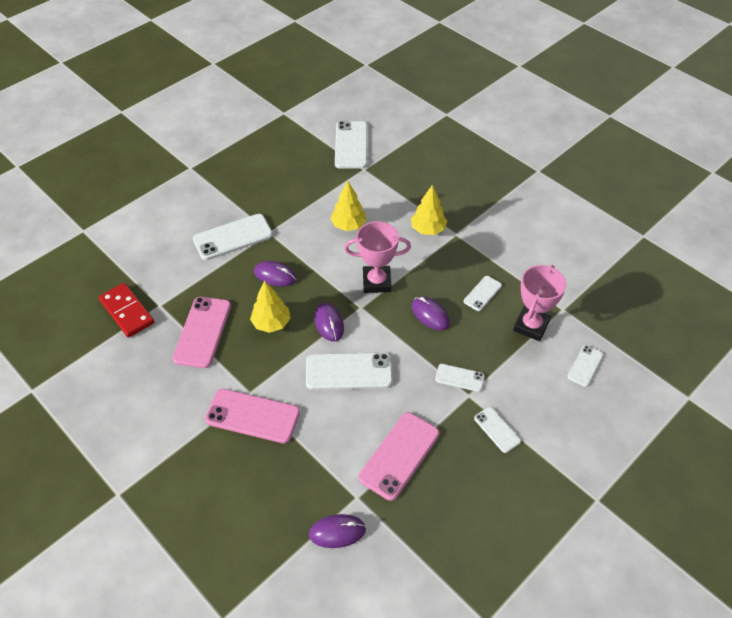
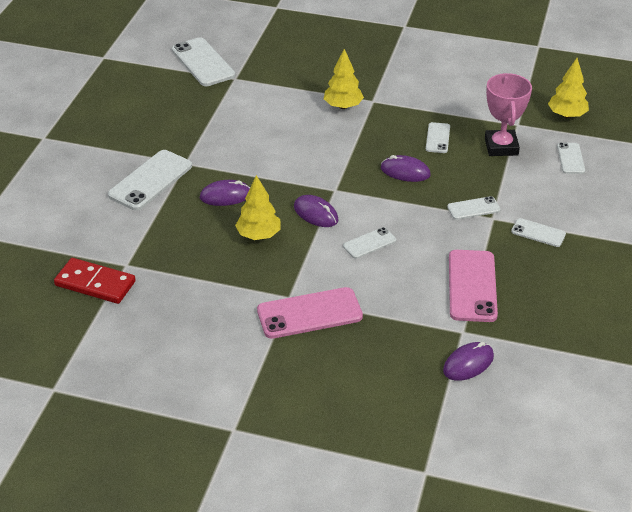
camera: 30 degrees left, 10 degrees down
pink phone [172,297,231,368] -> none
white phone [306,352,393,390] -> white phone [343,227,396,259], size x0.55
yellow tree [330,181,366,231] -> yellow tree moved to [548,58,589,118]
pink trophy [344,221,411,293] -> none

